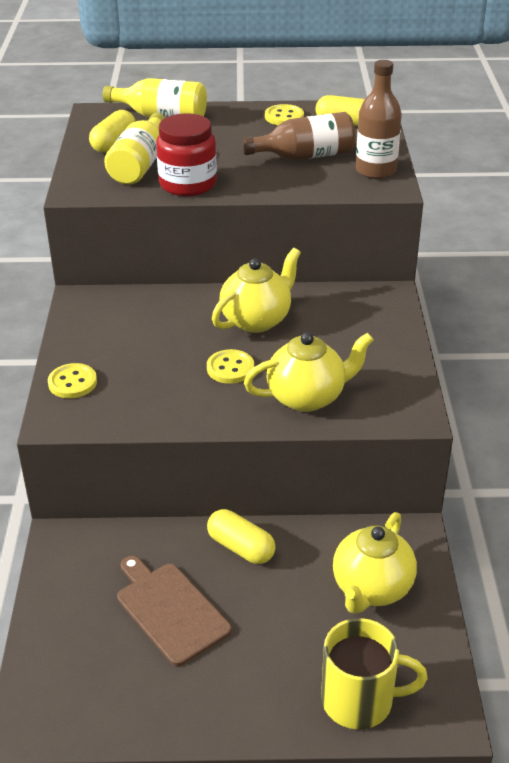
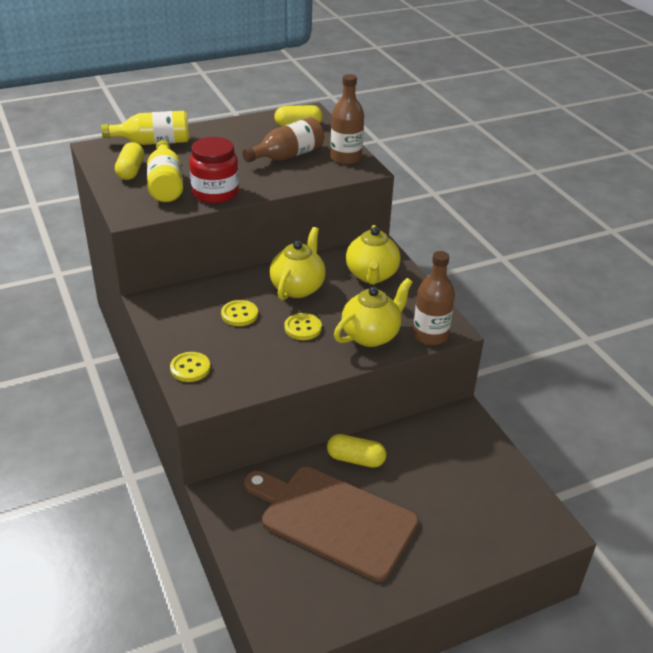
camera: 25 degrees left, 0 degrees up
brown cutting board [117,556,232,666] -> brown cutting board [244,467,419,582], size x1.61
yellow button [265,104,304,125] -> yellow button moved to [221,300,258,326]
yellow mug [321,618,428,730] -> none
yellow teapot [333,512,417,614] -> yellow teapot moved to [346,225,401,284]
none -> brown bottle [413,251,455,345]

